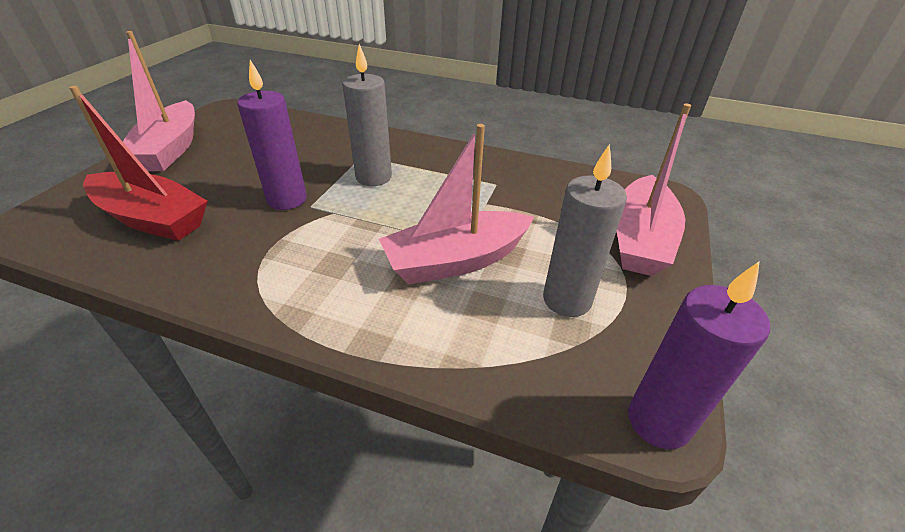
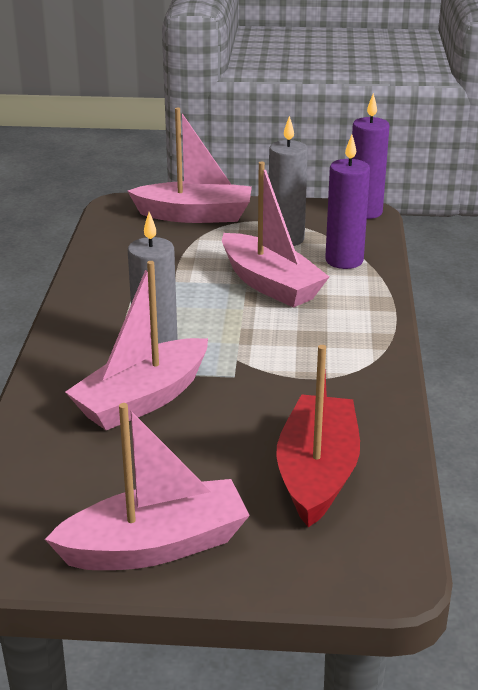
camera: 105 degrees left, 10 degrees down
purple candle [237,60,307,210] -> purple candle moved to [325,135,370,269]
none -> pink boat [65,261,208,430]

